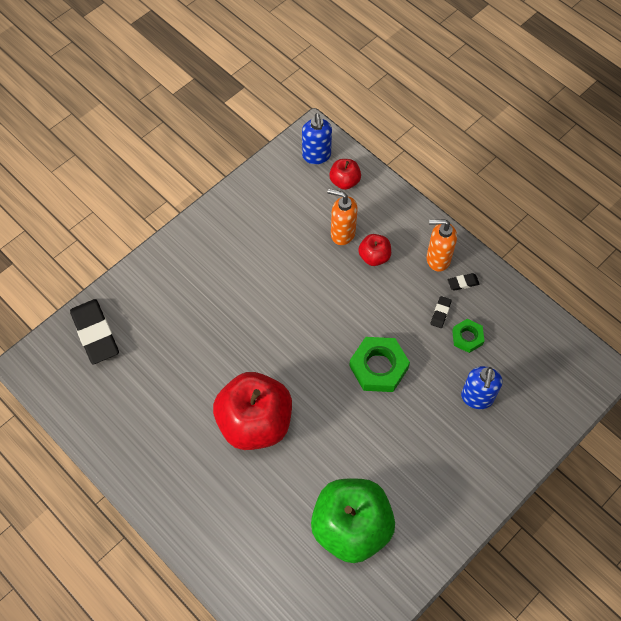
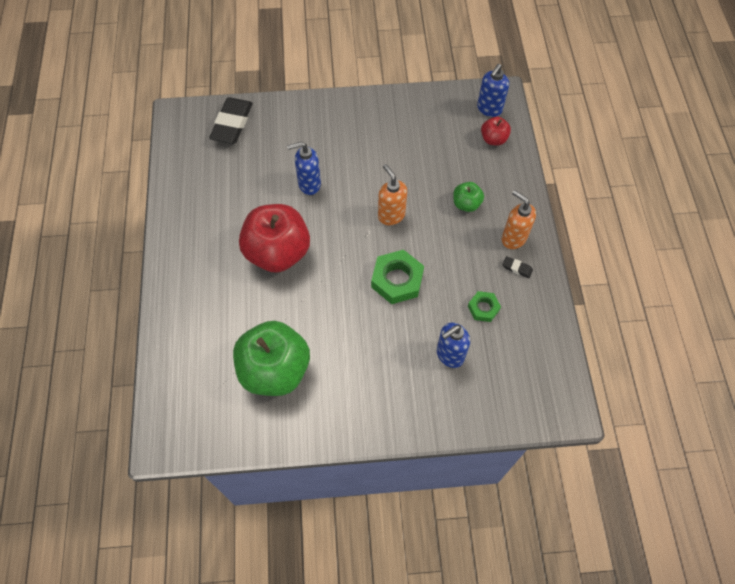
camera: 40 degrees right, 0 degrees up
orange soap dispenser [328,189,358,245] -> orange soap dispenser moved to [378,164,407,225]
red apple [358,234,391,266] -> green apple [453,182,484,212]
black eraser [431,296,452,328] -> none
none -> blue soap dispenser [287,142,321,195]

